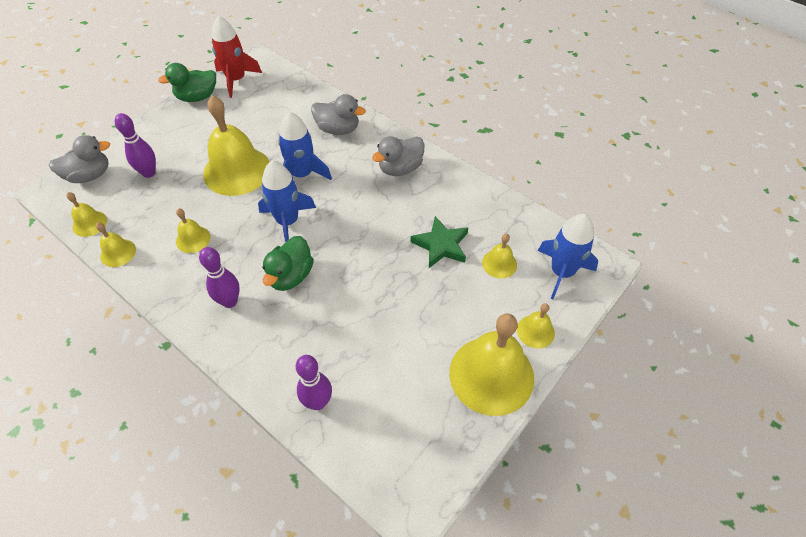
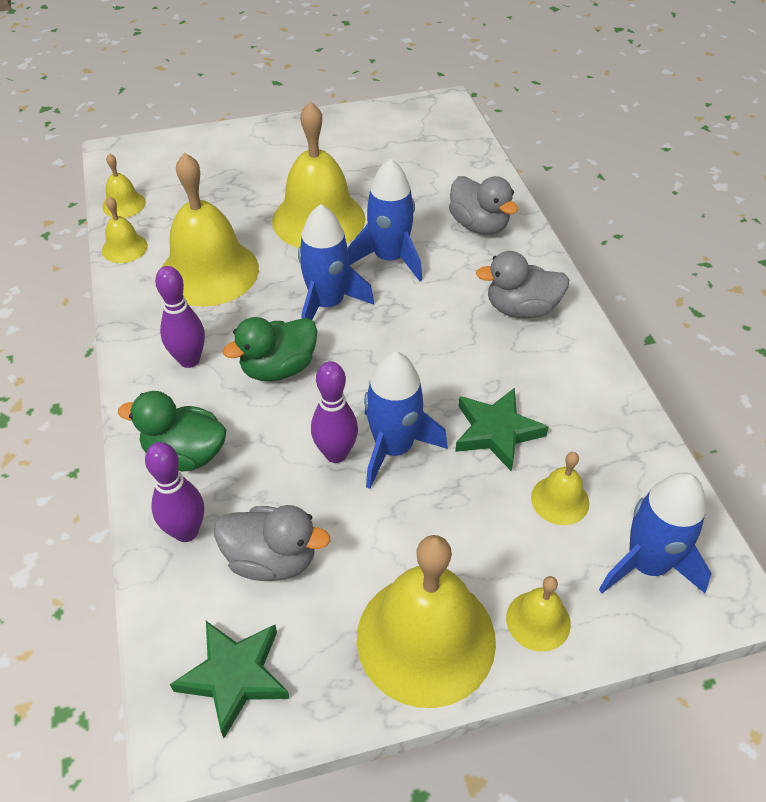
camera: 35 degrees right, 5 degrees down
grey duck [49,135,110,183] -> grey duck moved to [214,505,330,581]
purple bowling pin [115,113,156,178] -> purple bowling pin moved to [311,361,358,463]
green duck [158,63,216,102] -> green duck moved to [118,391,227,471]
yellow bell [176,208,211,253] -> yellow bell [162,153,259,307], size x2.14
red rocket [212,15,262,98] -> none
none -> green star [170,621,290,738]
none -> blue rocket [364,352,448,489]

